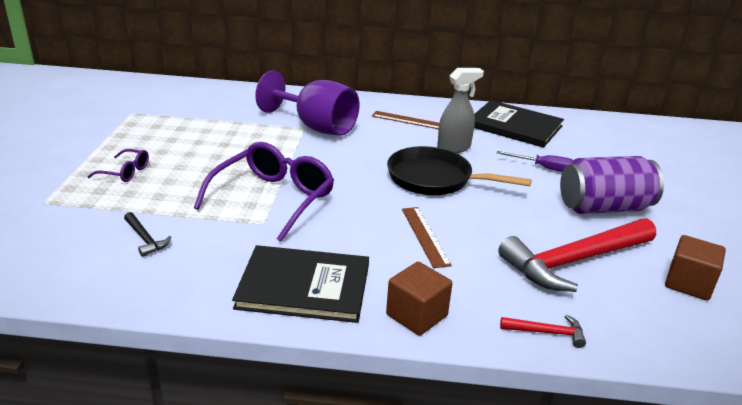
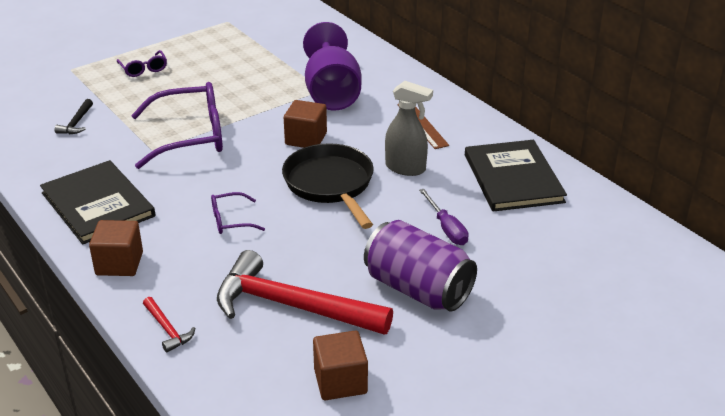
camera: 50 degrees right, 5 degrees up
brown ruler [402,207,452,268] -> purple glasses [211,192,265,234]
none -> brown cube [284,100,327,148]

